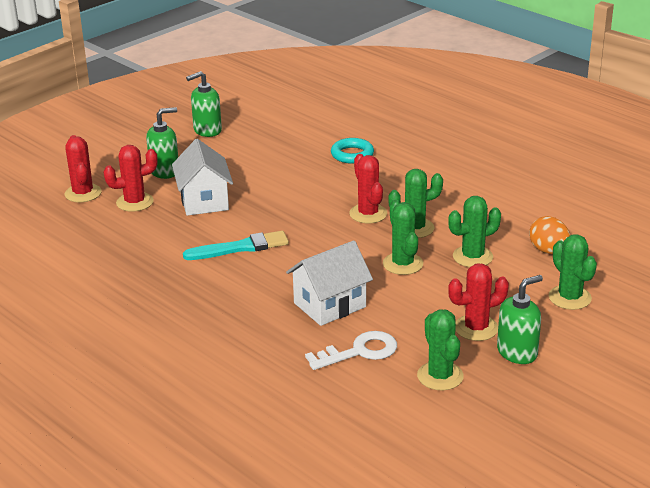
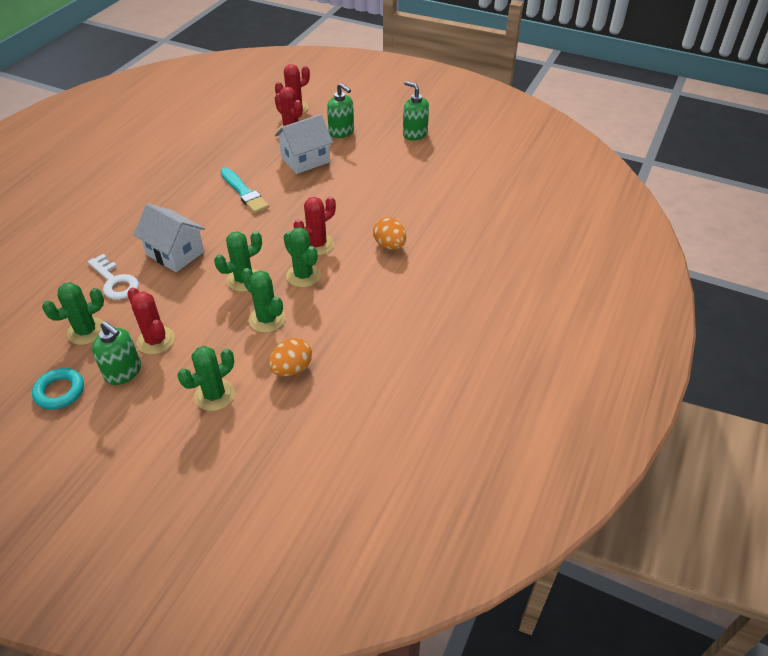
camera: 70 degrees right, 15 degrees up
turquoise ring [331,138,374,164] -> turquoise ring moved to [32,368,84,410]
none -> orange egg [373,217,406,250]

